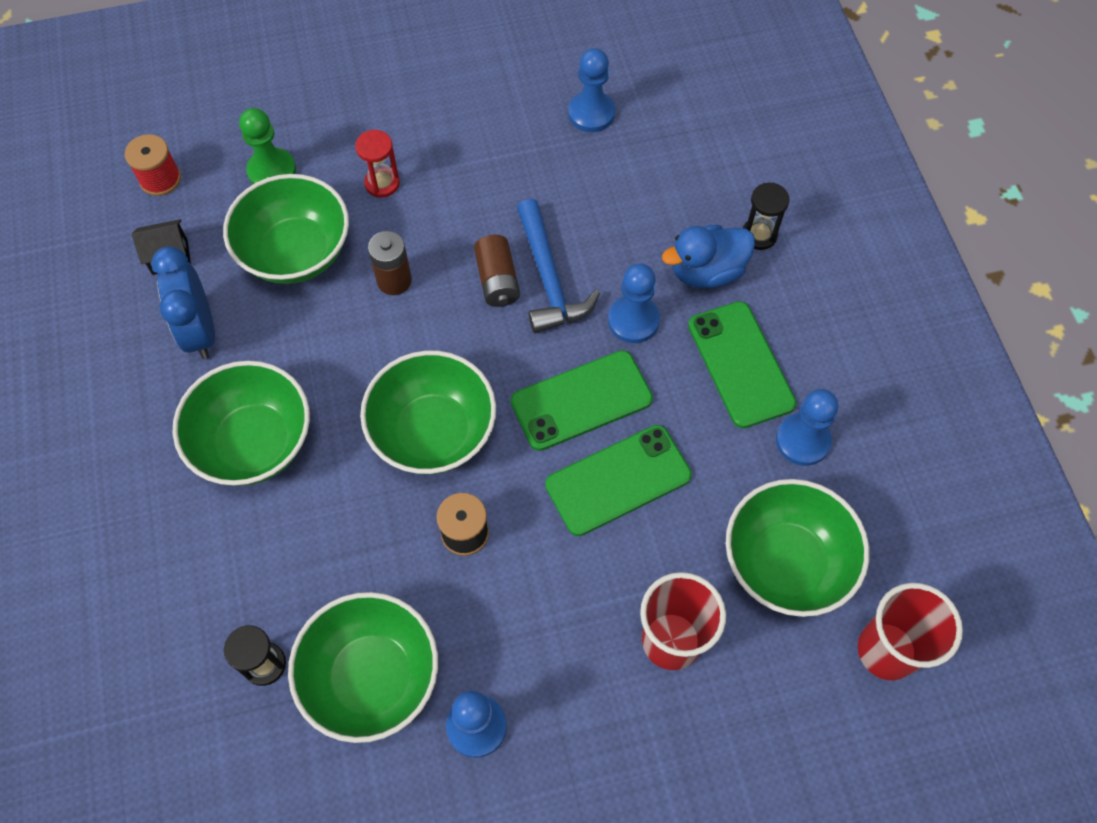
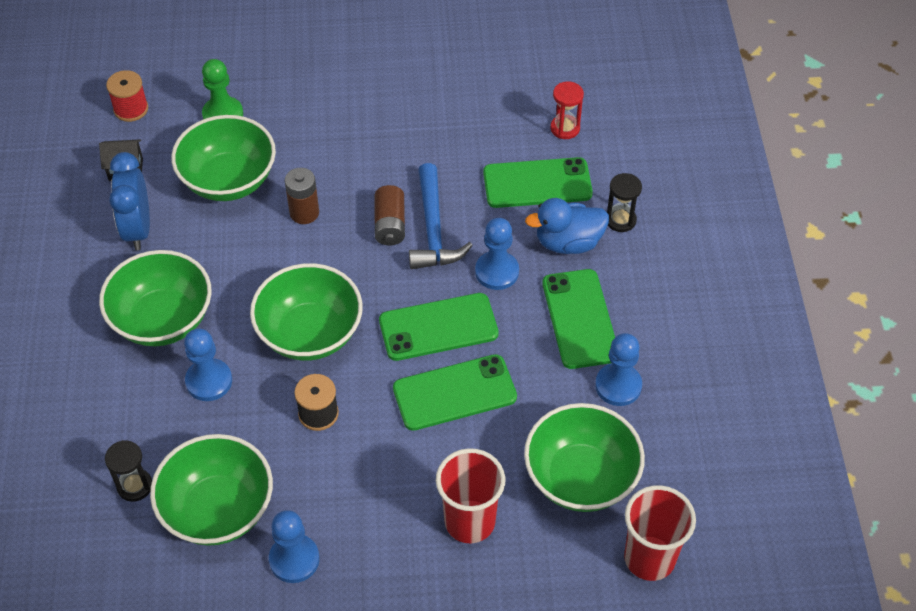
camera: 10 degrees right, 10 degrees down
red hourglass [355,130,400,198] -> red hourglass moved to [550,81,584,139]
blue pawn [568,48,615,132] -> blue pawn moved to [184,329,232,401]
none -> green phone [483,157,593,208]

